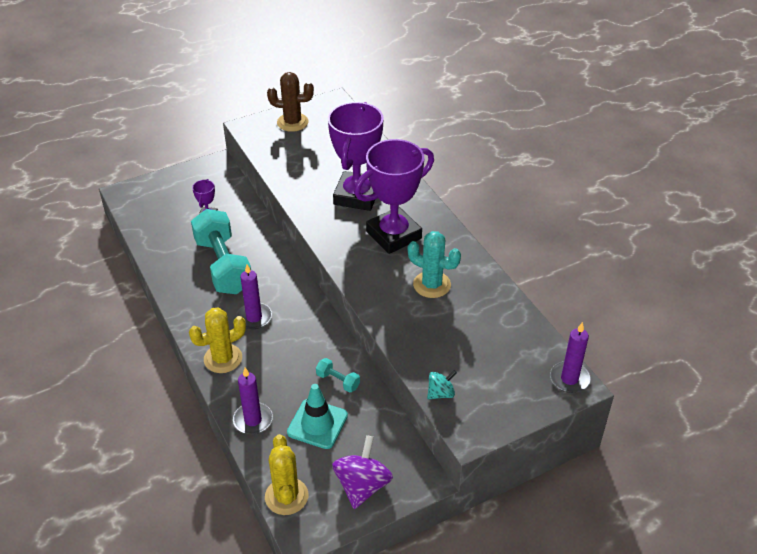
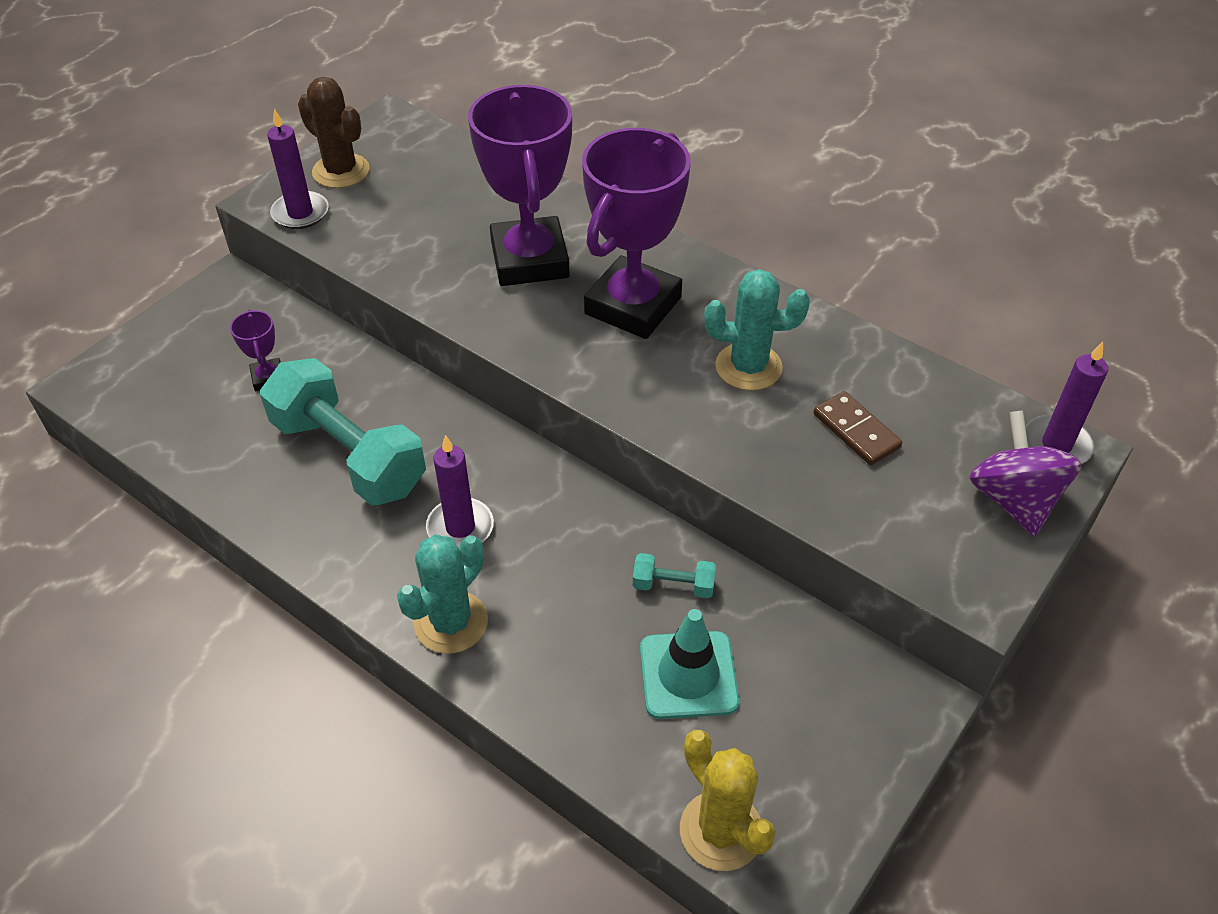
camera: 25 degrees left, 5 degrees up
yellow cactus [189,307,246,373] -> turquoise cactus [397,534,488,654]
purple candle [233,368,273,434] -> purple candle moved to [267,109,329,229]
brown cactus [267,72,314,132] -> brown cactus turned 60 degrees clockwise [298,77,369,188]
purple spinning top [332,435,393,509] -> purple spinning top moved to [969,410,1082,537]
turquoise spinning top [427,370,457,399] -> none
none -> brown domino [813,391,902,465]

